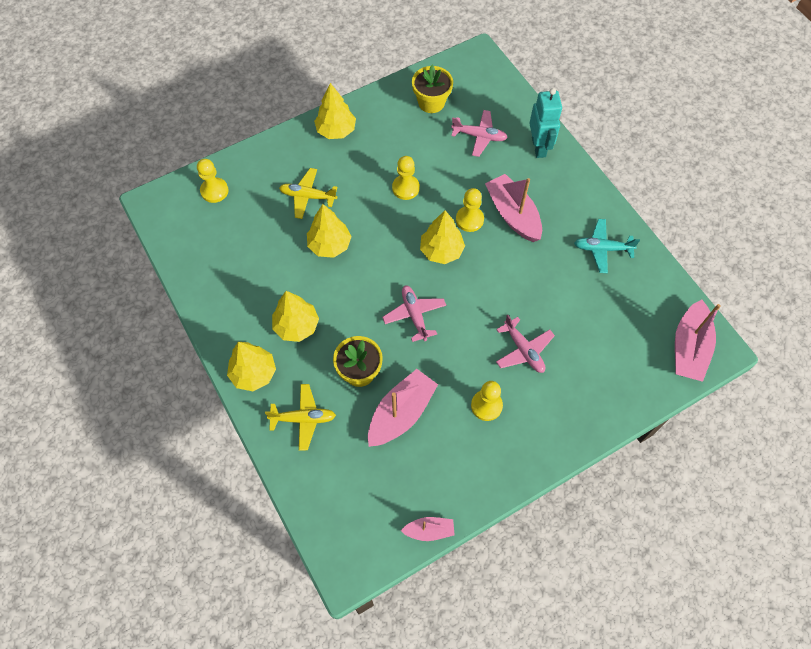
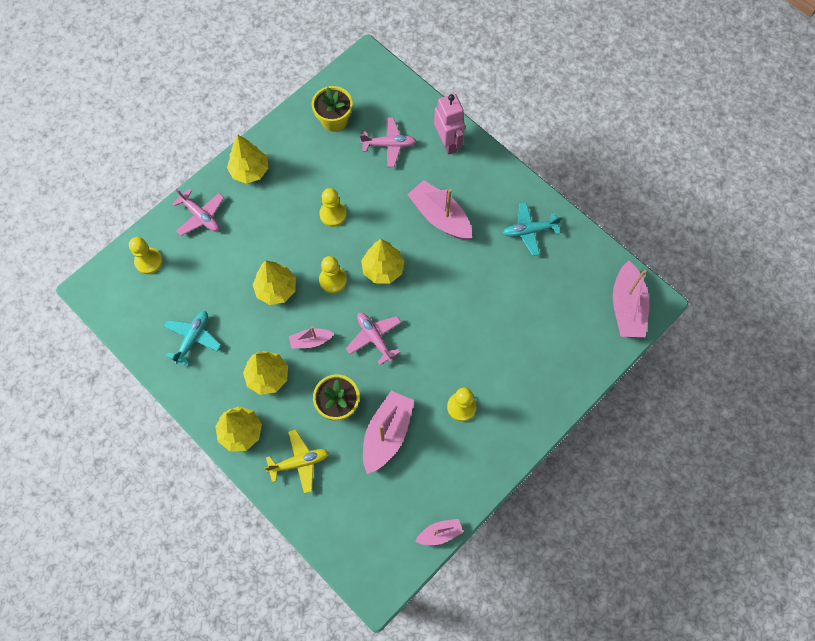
camera: 15 degrees left, 5 degrees up
yellow plane [279,168,337,219] -> none
yellow pawn [456,188,484,232] -> yellow pawn moved to [319,256,347,293]
pink plane [496,315,555,373] -> pink plane moved to [172,188,224,236]
turquoise robot [529,88,562,158] -> pink robot [434,94,465,155]
none -> turquoise plane [164,311,221,366]
none -> pink boat [289,327,334,349]

